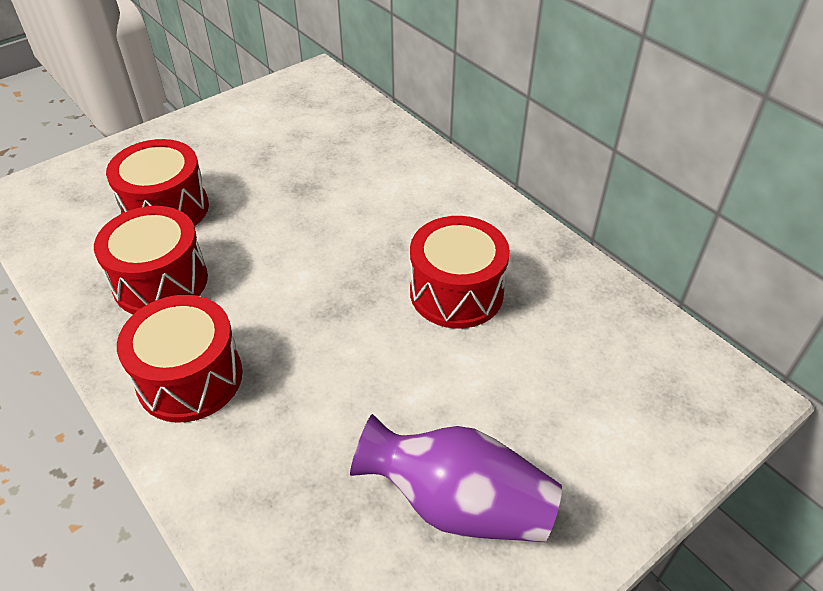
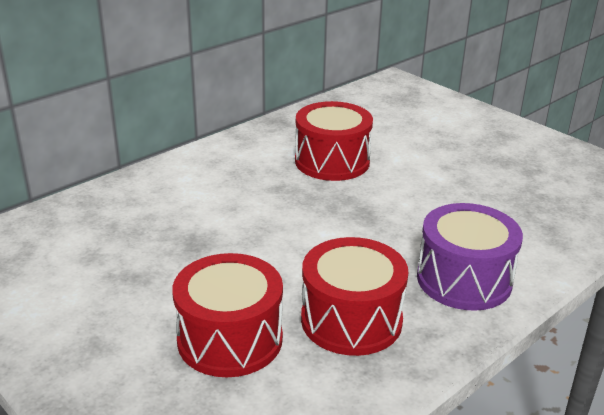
camera: 95 degrees left, 15 degrees down
red drum [117,295,243,423] -> purple drum [417,203,523,311]
purple vase [350,414,562,542] -> none

